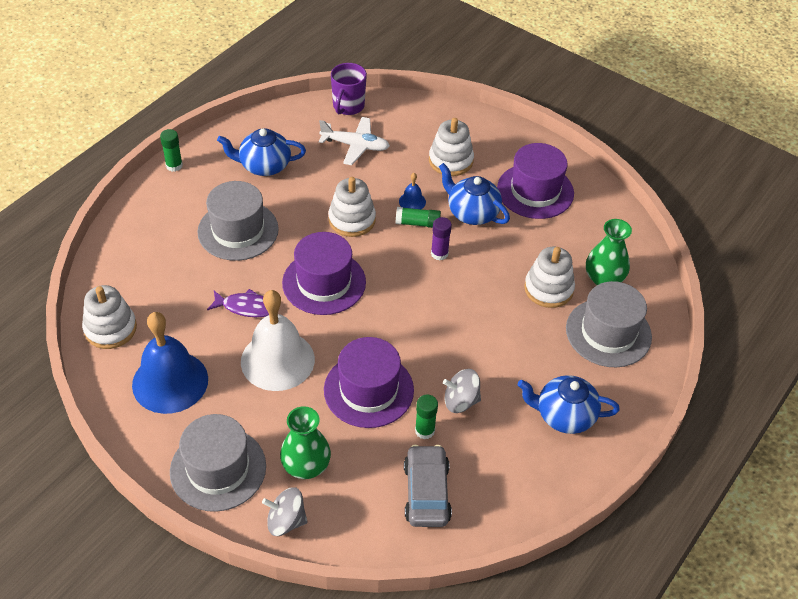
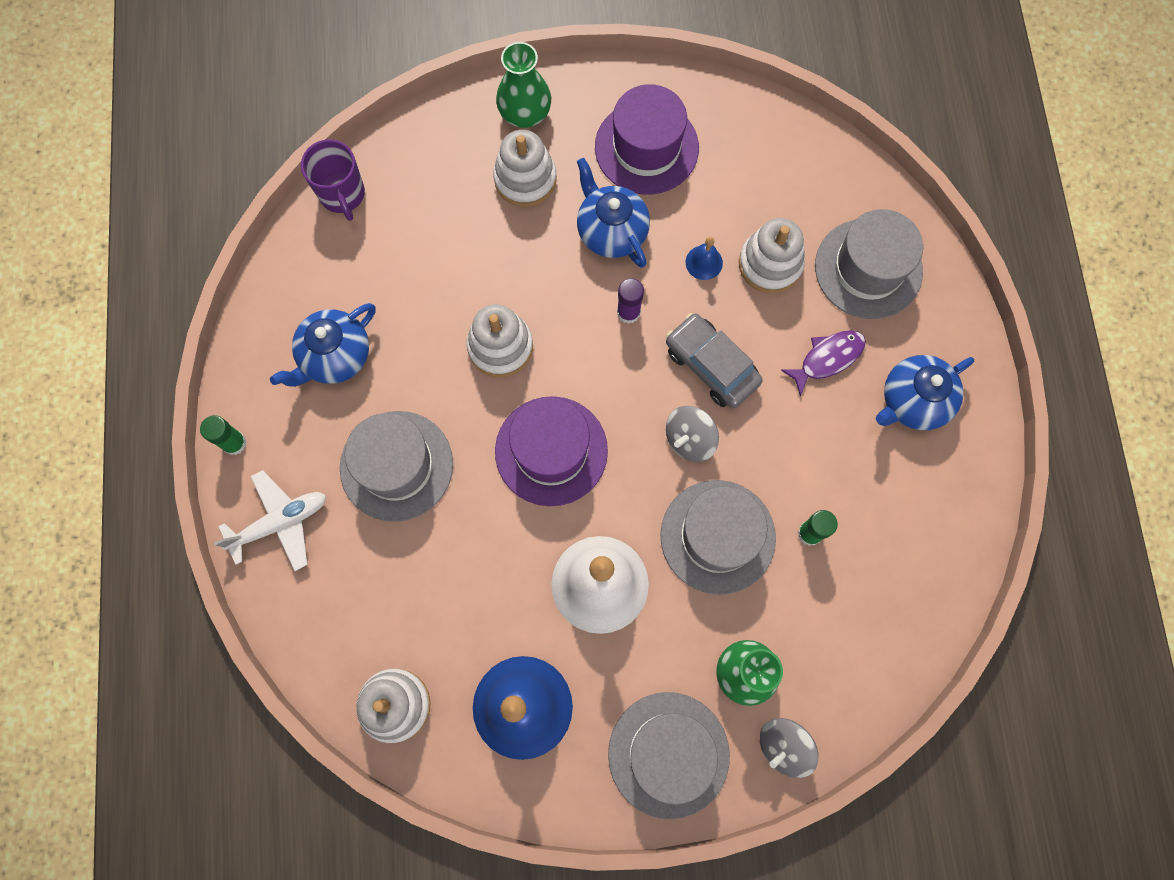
camera: 40 degrees left, 25 degrees up
purple fish [207,289,269,317] -> purple fish moved to [781,330,866,396]
white plane [319,117,390,165] -> white plane moved to [214,470,326,571]
purple hat [324,337,414,428] -> grey hat [660,480,776,595]
green glue stick [396,207,441,228] -> none
blue bell [399,173,426,209] -> blue bell moved to [686,237,723,280]
grey car [404,445,452,527] -> grey car moved to [666,313,763,408]
blue teapot [439,163,510,225] -> blue teapot turned 60 degrees clockwise [577,158,650,268]
grey spinning top [443,369,481,413] -> grey spinning top moved to [666,406,719,462]
green vase [586,219,632,285] -> green vase moved to [496,42,551,128]

